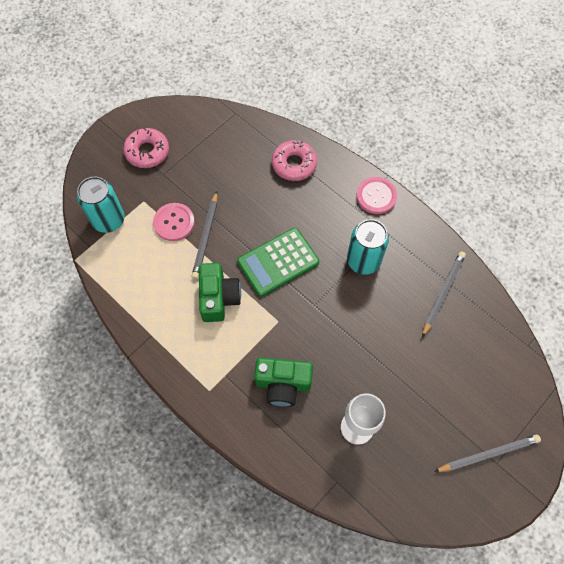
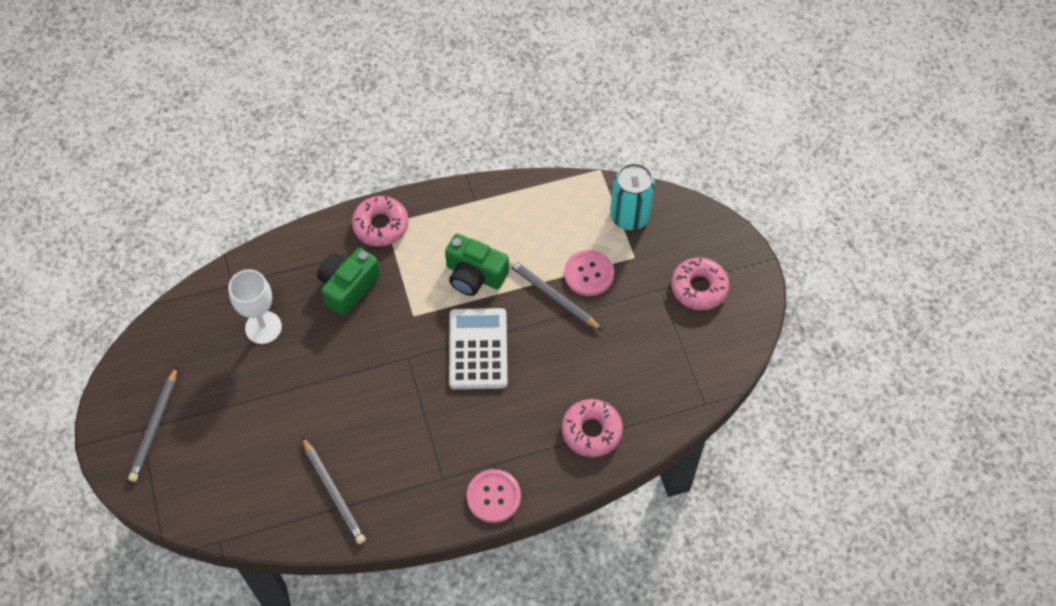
camera: 120 degrees right, 5 degrees down
green calculator [237,228,319,297] -> white calculator [449,308,507,389]
turquoise can [347,219,389,275] -> none
none -> pink donut [352,196,408,247]

